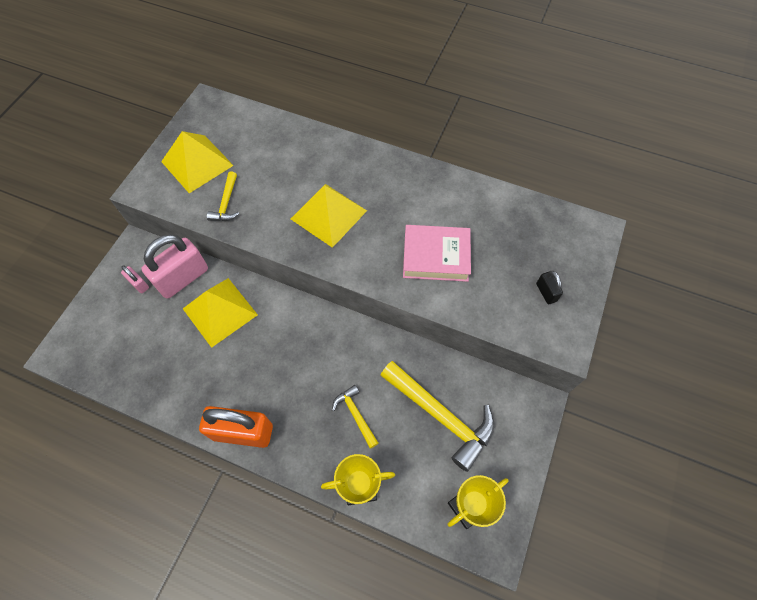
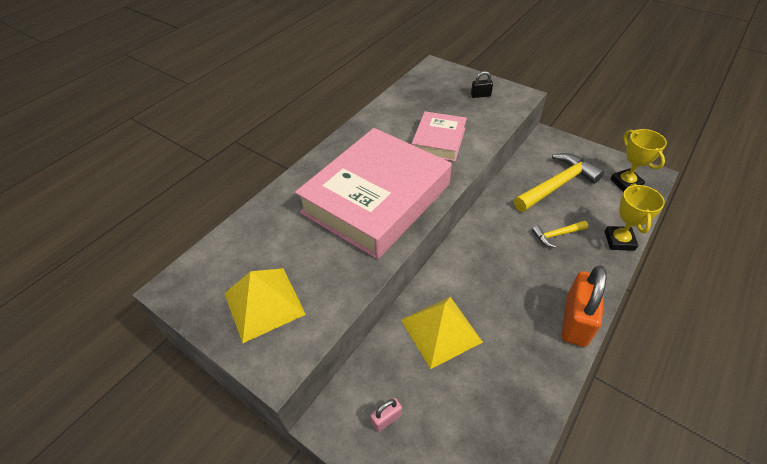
camera: 75 degrees left, 15 degrees down
pink padlock [141,234,208,299] -> none
yellow hammer [207,171,239,221] -> none
yellow pyramid [291,184,367,248] -> pink book [295,128,452,259]

